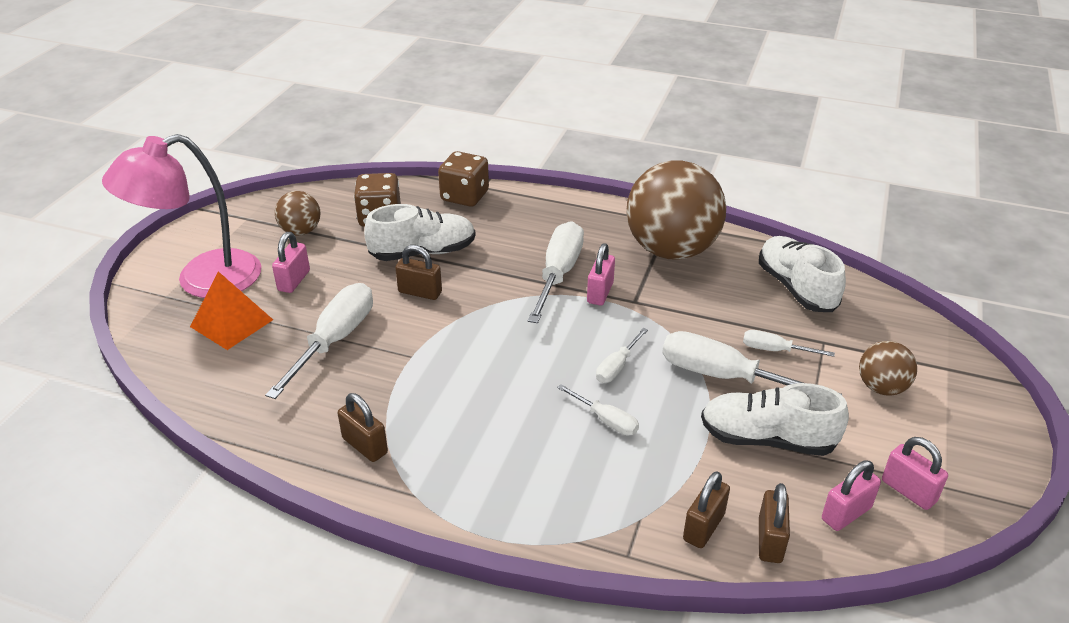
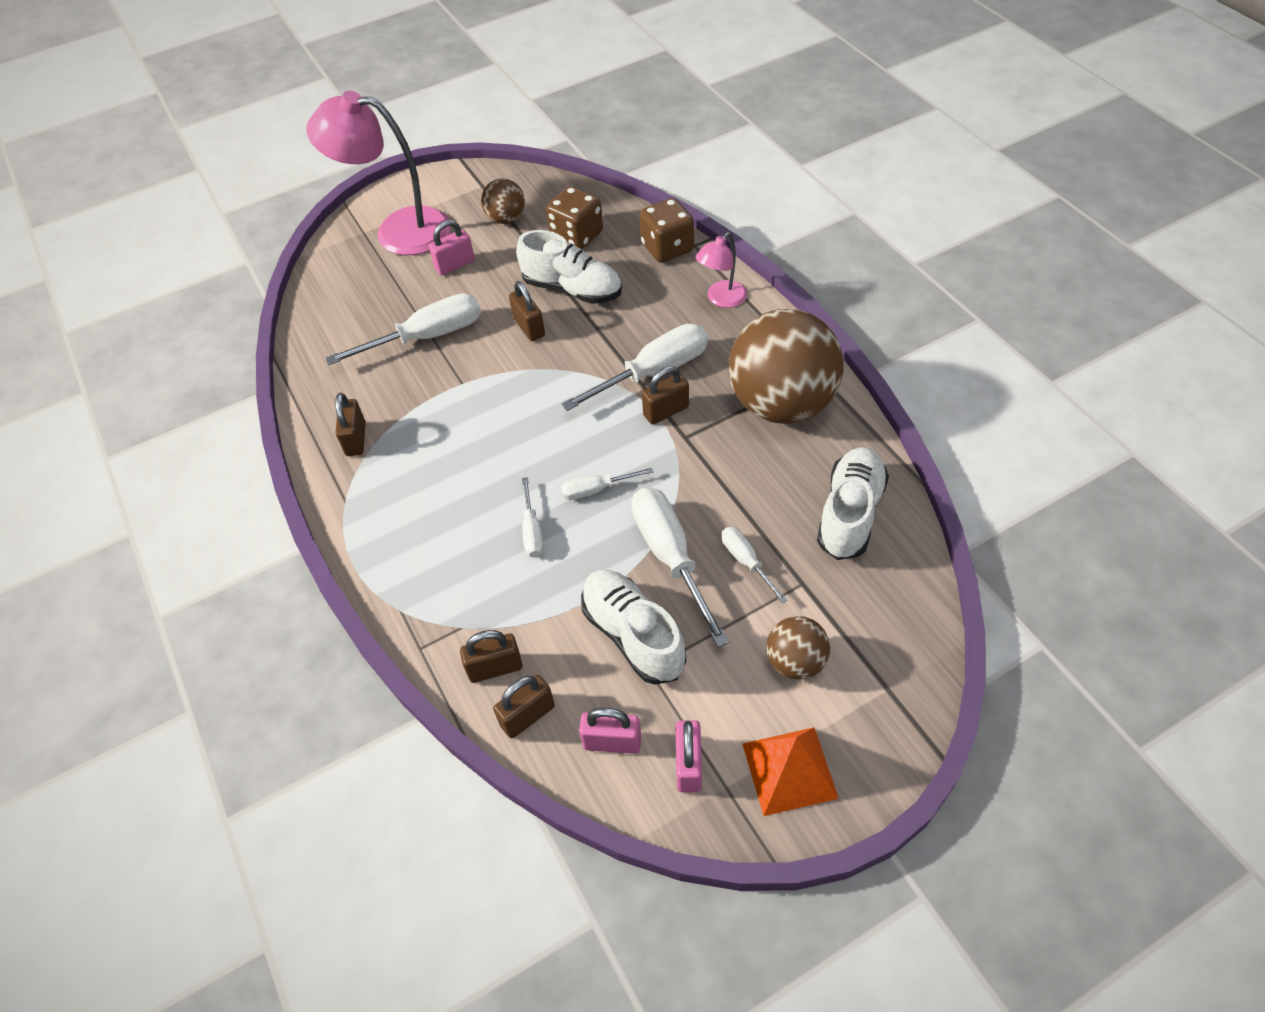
camera: 45 degrees right, 15 degrees up
orange pyramid [190,271,273,350] -> orange pyramid moved to [743,727,839,816]
pink padlock [587,243,615,305] -> brown padlock [642,366,689,424]
none -> pink lamp [696,232,747,308]

